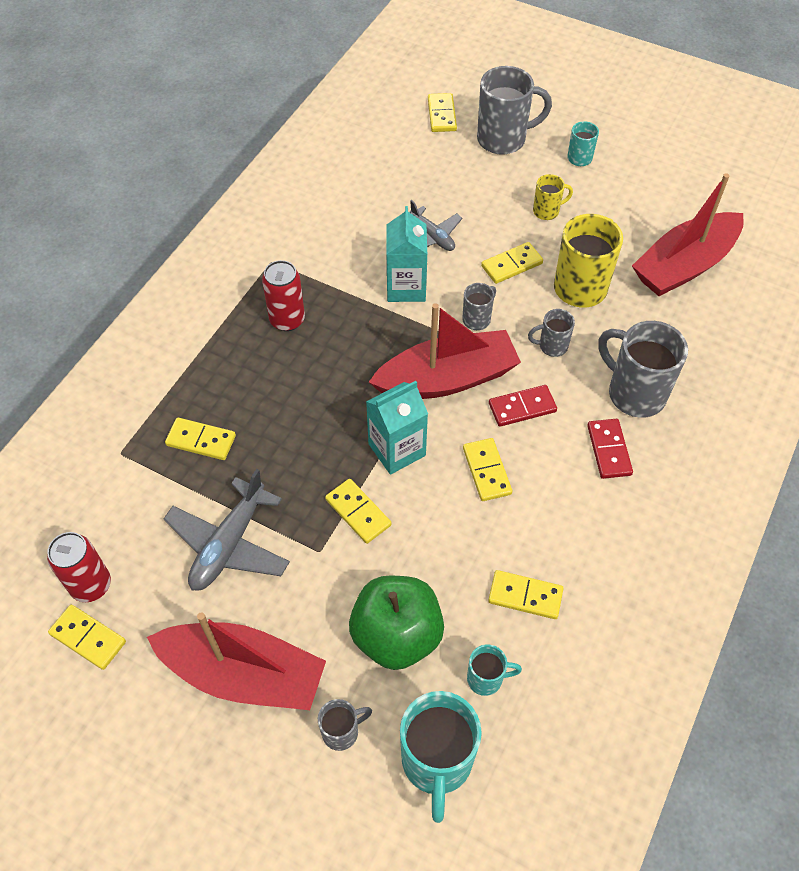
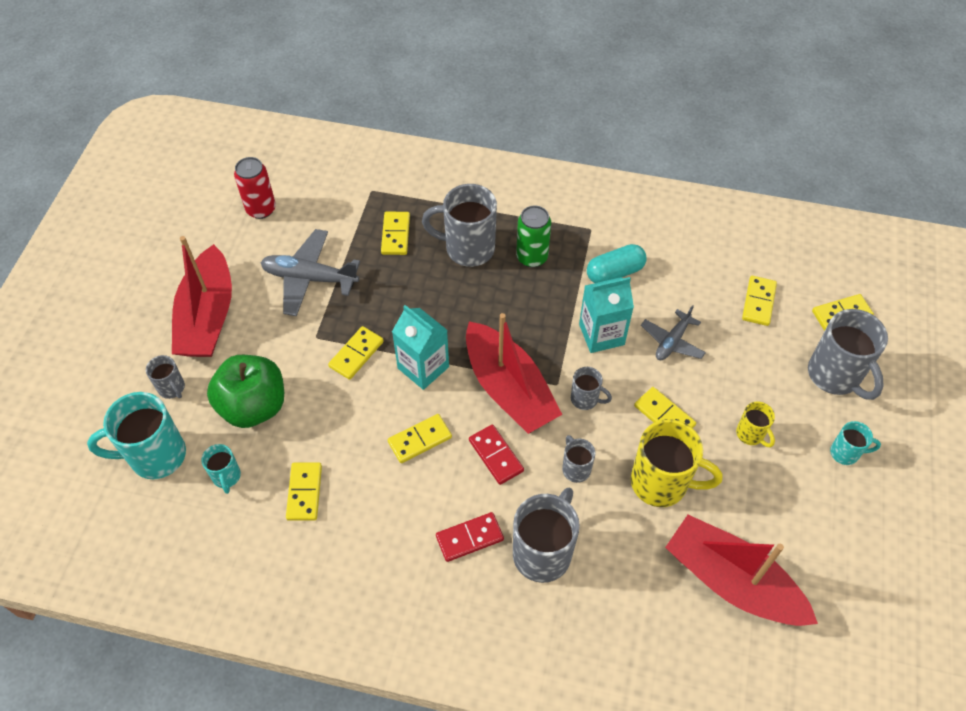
camera: 75 degrees right, 0 degrees up
yellow domino [48,605,126,670] -> yellow domino moved to [742,276,777,326]
red can [262,260,305,331] -> green can [516,205,551,267]
none -> grey mug [422,184,497,267]
none -> turquoise capsule [587,244,647,283]

